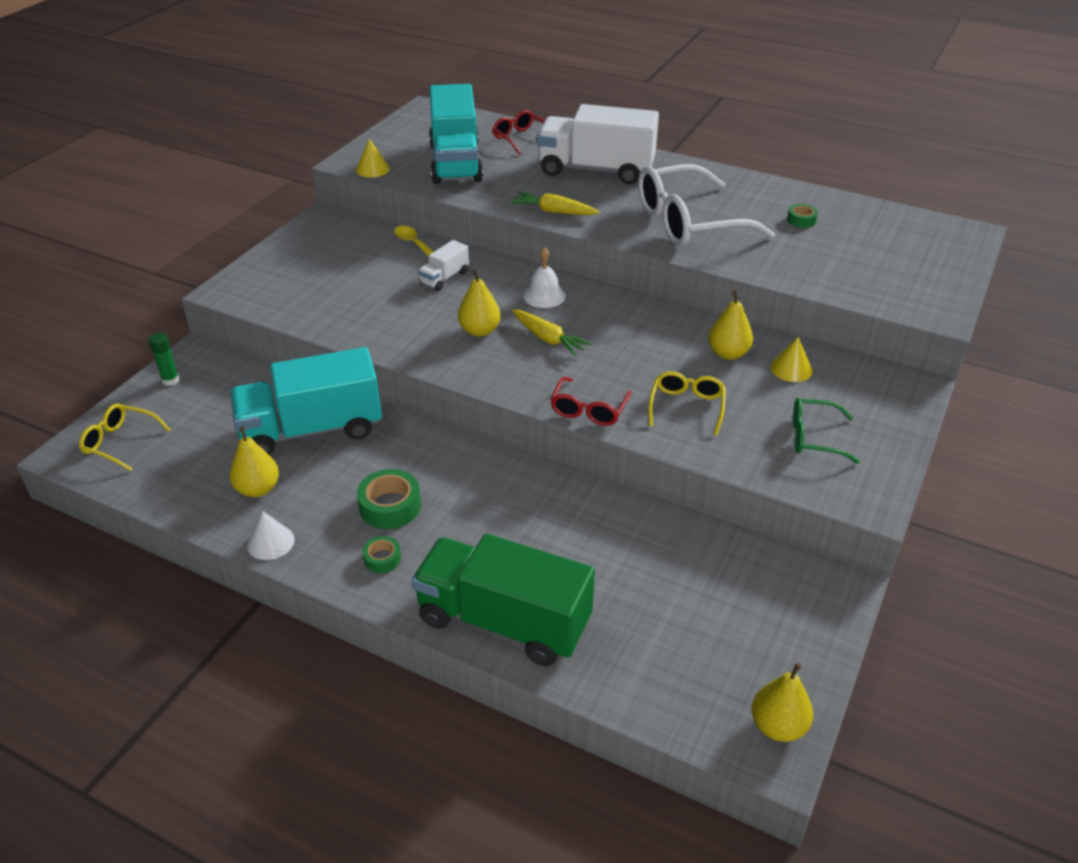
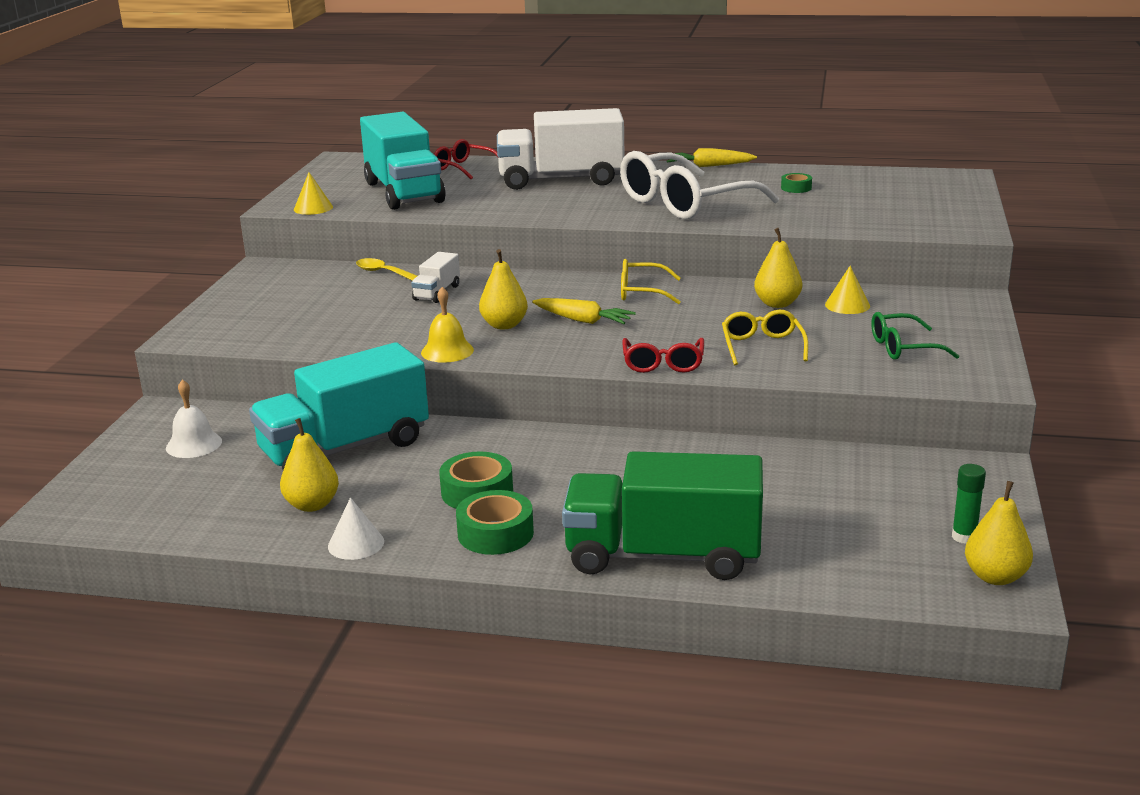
camera: 15 degrees left, 15 degrees down
yellow glasses [79,404,171,471] -> yellow glasses moved to [621,259,681,304]
green glue stick [149,333,180,386] -> green glue stick moved to [952,464,986,544]
green tape [362,536,401,573] -> green tape [456,490,534,555], size x1.75
yellow carrot [512,192,600,215] -> yellow carrot moved to [667,148,757,167]
white bell [523,247,566,308] -> white bell moved to [166,379,222,458]
none -> yellow bell [421,287,474,363]

